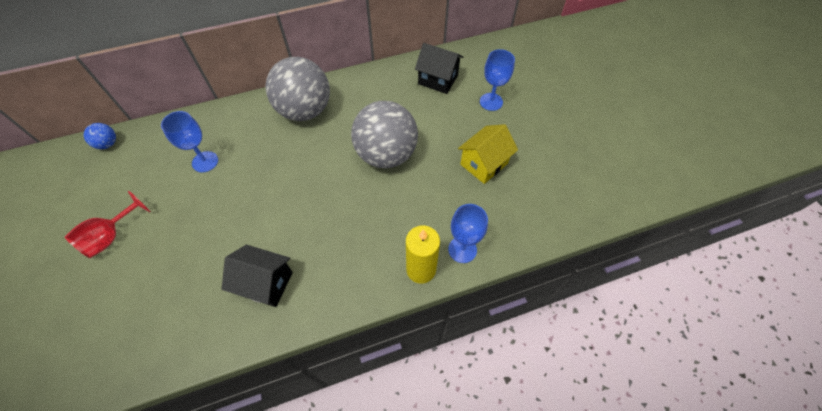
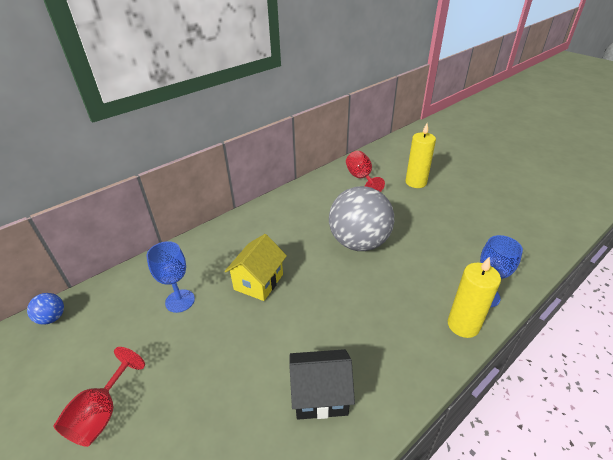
camera: 20 degrees left, 20 degrees down
grey ball [265,57,330,121] -> none
black house [415,43,463,94] -> red goblet [346,151,385,192]
yellow house [458,124,518,184] -> yellow house moved to [224,234,287,301]
blue goblet [480,49,515,111] -> yellow candle [405,123,436,188]

